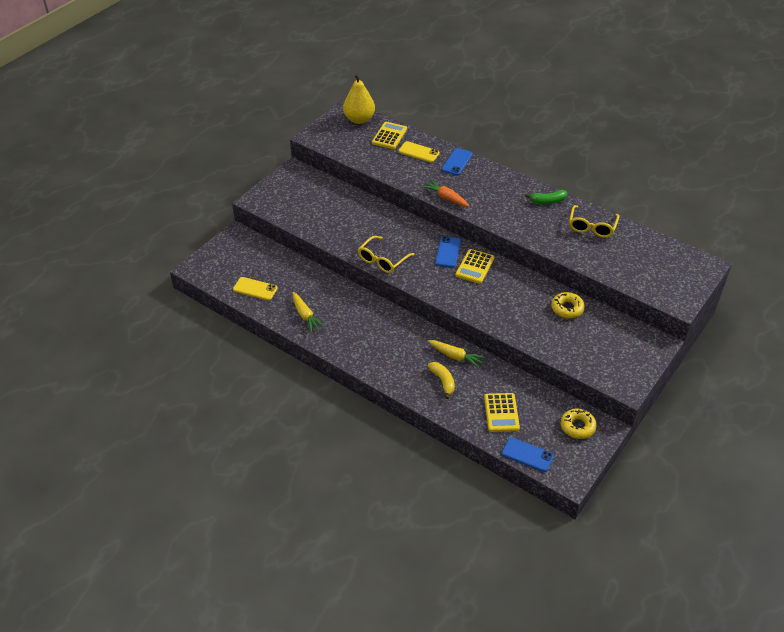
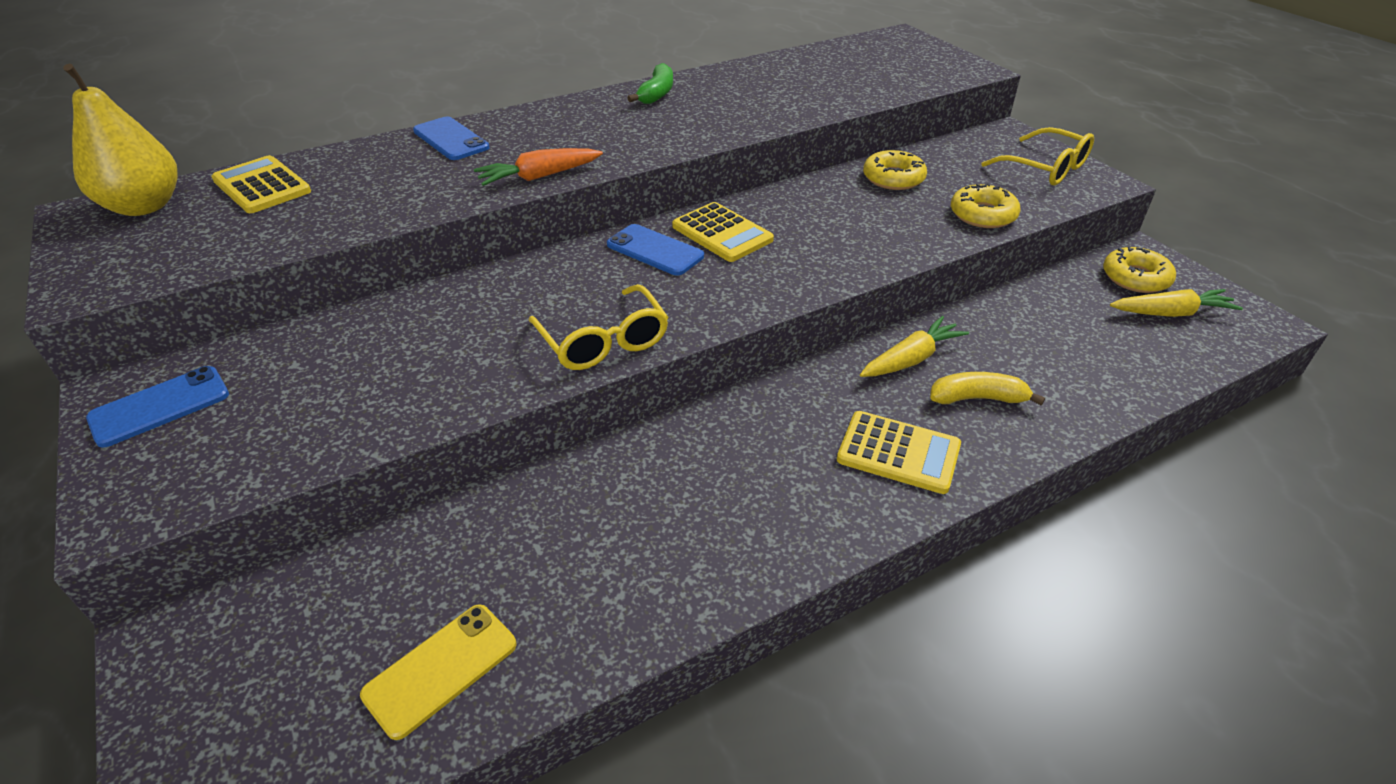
camera: 65 degrees left, 5 degrees down
yellow carrot [293,292,325,332] -> yellow carrot moved to [1110,289,1243,317]
yellow phone [398,141,440,163] -> none
yellow calculator [484,393,520,432] -> yellow calculator moved to [837,411,961,494]
blue phone [502,437,554,472] -> blue phone moved to [86,366,229,447]
yellow glasses [569,205,620,238] -> yellow glasses moved to [981,127,1094,185]
none -> yellow donut [951,183,1021,228]

